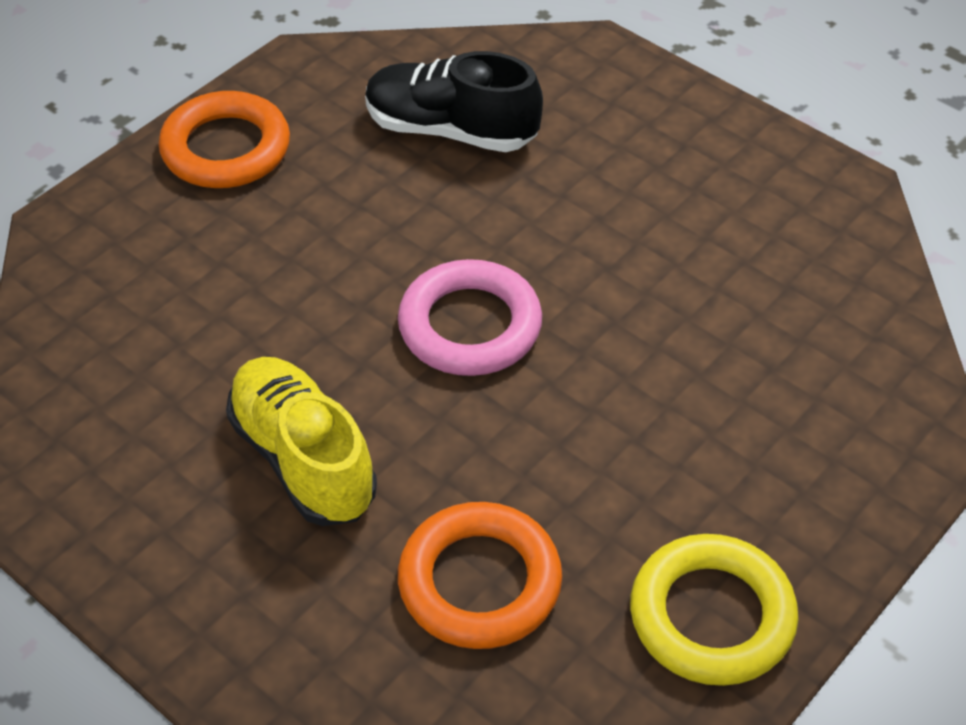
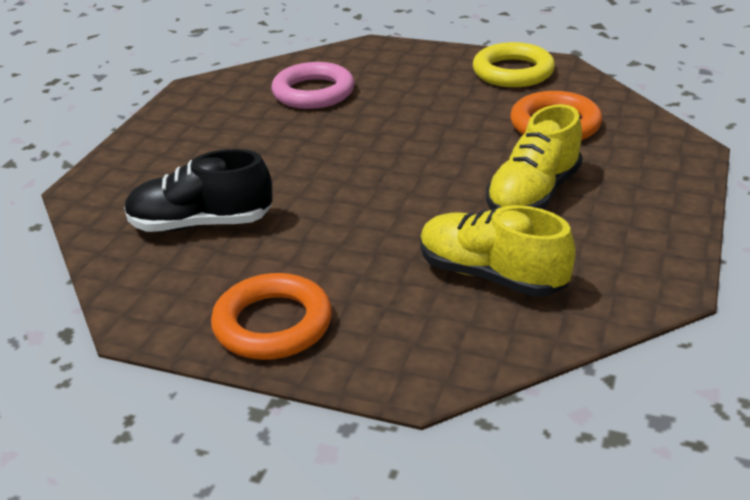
camera: 110 degrees left, 15 degrees down
black shoe [365,51,543,152] -> black shoe turned 90 degrees clockwise [124,149,273,232]
pink ring [398,259,542,376] -> pink ring moved to [271,62,355,109]
none -> yellow shoe [420,205,576,297]

